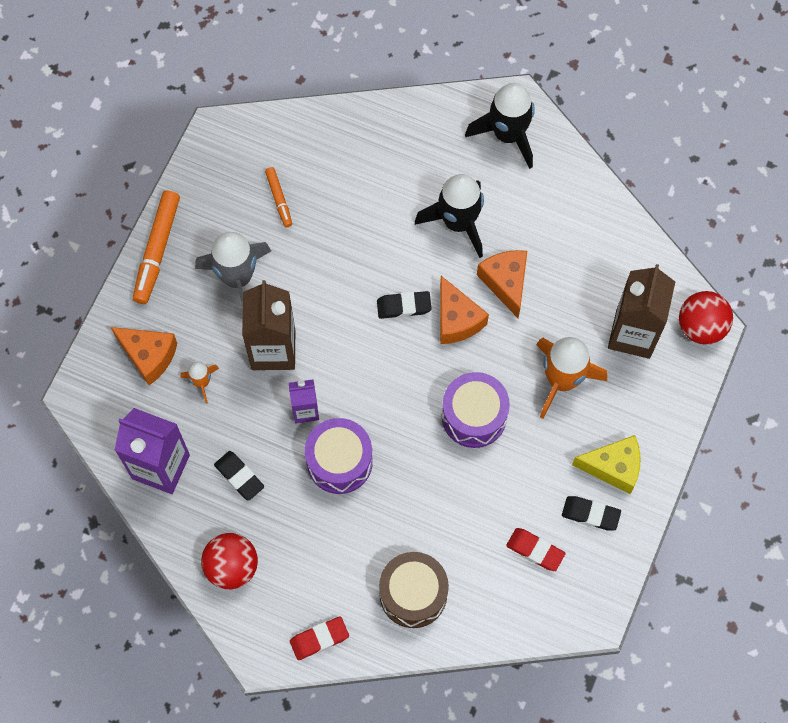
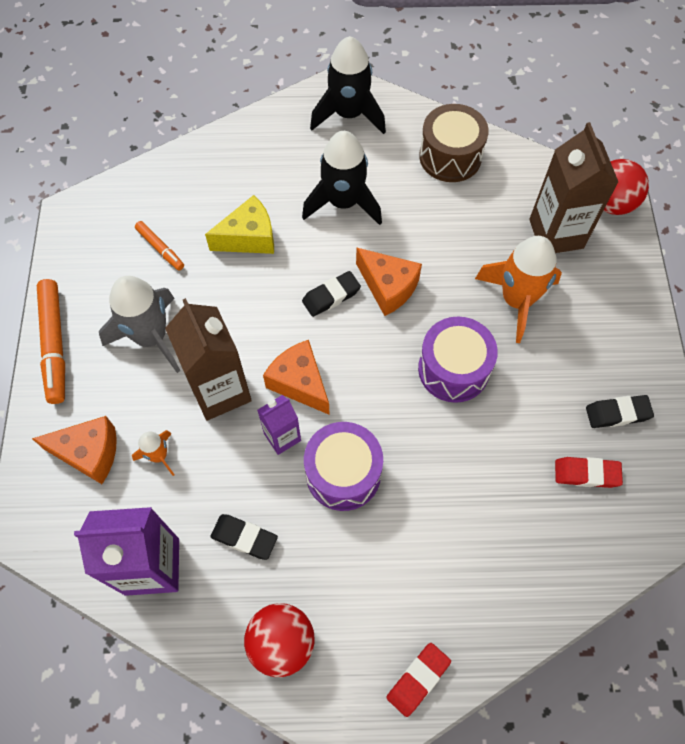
camera: 25 degrees left, 5 degrees down
brown drum [379,552,449,628] -> brown drum moved to [419,104,489,182]
orange cheese [477,250,527,318] -> orange cheese moved to [263,340,330,415]
yellow cheese [572,435,640,494] -> yellow cheese moved to [205,195,274,254]

